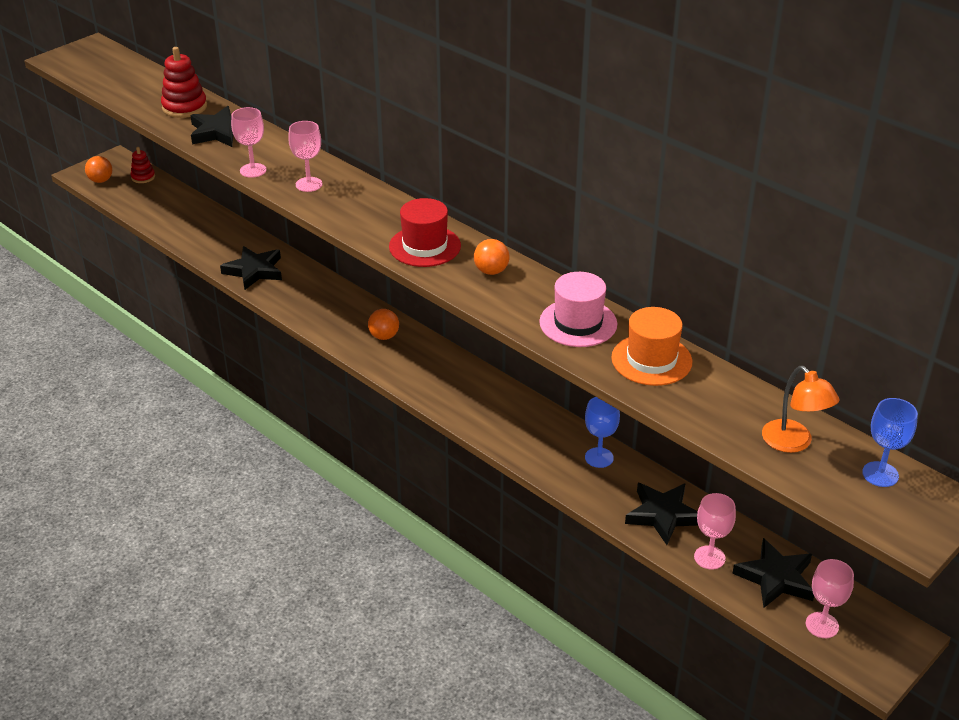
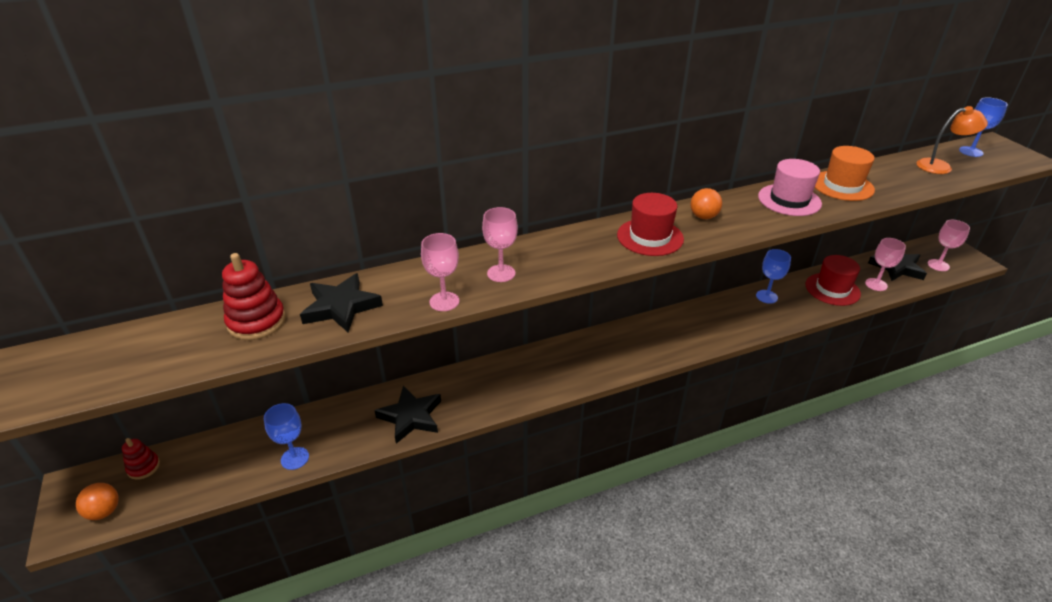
camera: 65 degrees left, 0 degrees up
orange ball [368,309,399,340] -> none
black star [625,483,698,545] -> red hat [806,255,861,306]
none -> blue goblet [264,403,309,470]

